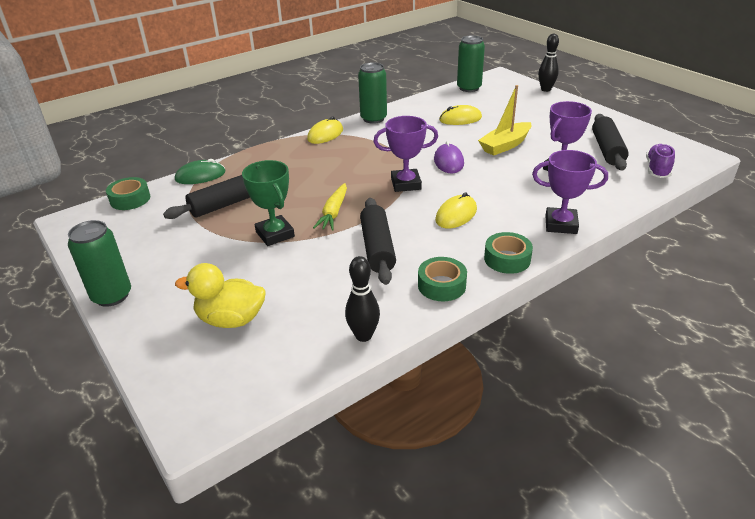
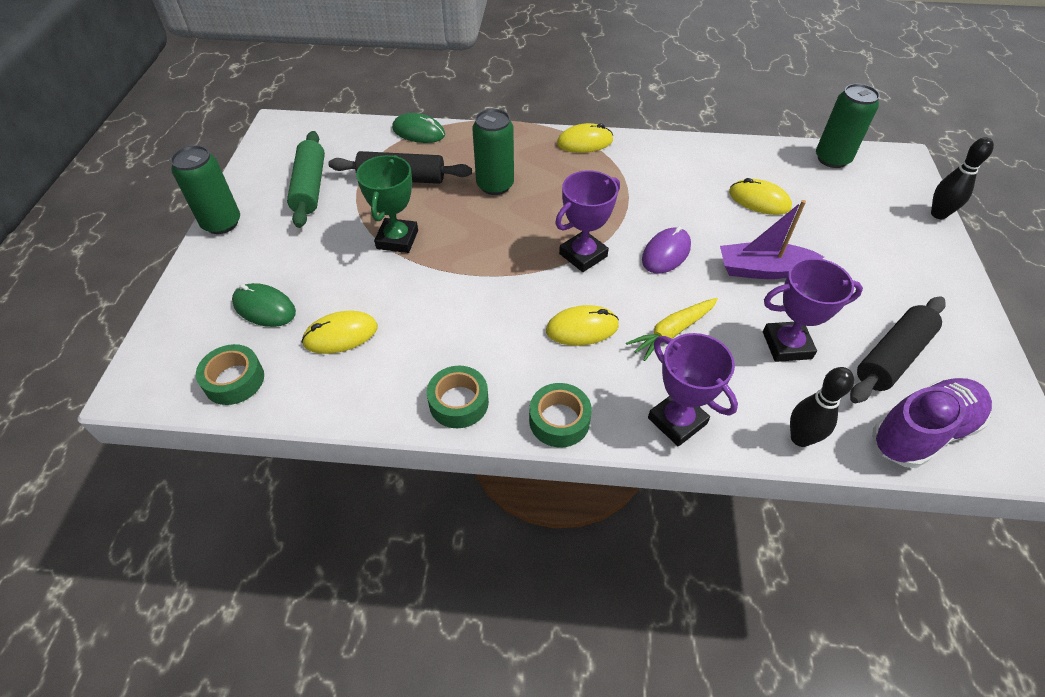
camera: 40 degrees right, 15 degrees up
green tape [106,177,150,210] -> green tape moved to [196,344,264,405]
yellow duck [175,263,266,328] -> green mouse [232,283,296,327]
yellow carrot [313,183,347,230] -> yellow carrot moved to [626,298,718,361]
black bowling pin [345,256,380,342] -> black bowling pin moved to [790,367,854,447]
green can [358,62,387,124] -> green can moved to [472,109,514,195]
black rolling pin [360,198,396,285] -> none
purple trophy [373,116,438,192] -> purple trophy turned 75 degrees counterclockwise [555,170,620,272]
yellow boat [478,85,531,156] -> purple boat [720,200,824,279]
purple shoe [646,144,675,178] -> purple shoe [872,378,992,468], size x1.50
none -> green rolling pin [287,131,325,228]
none -> yellow mouse [301,311,378,354]

